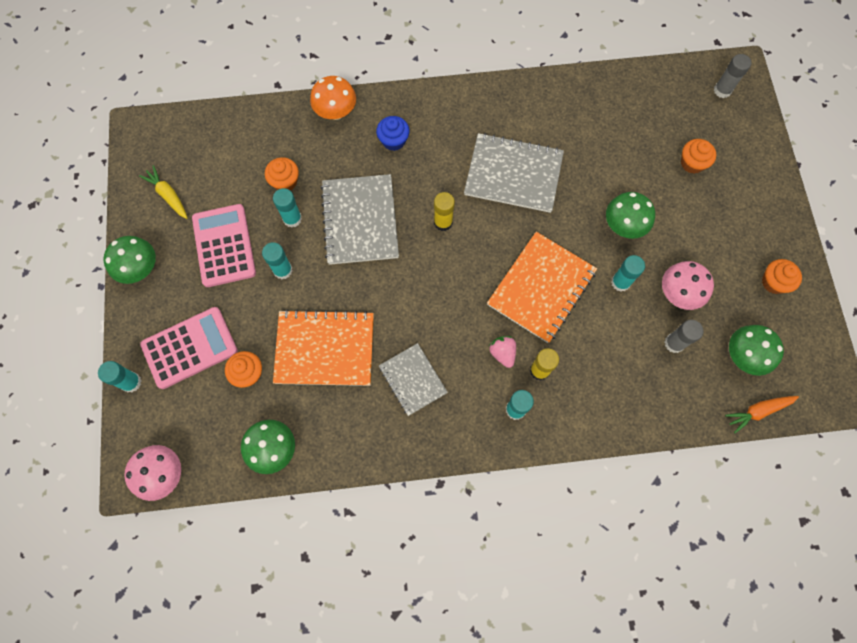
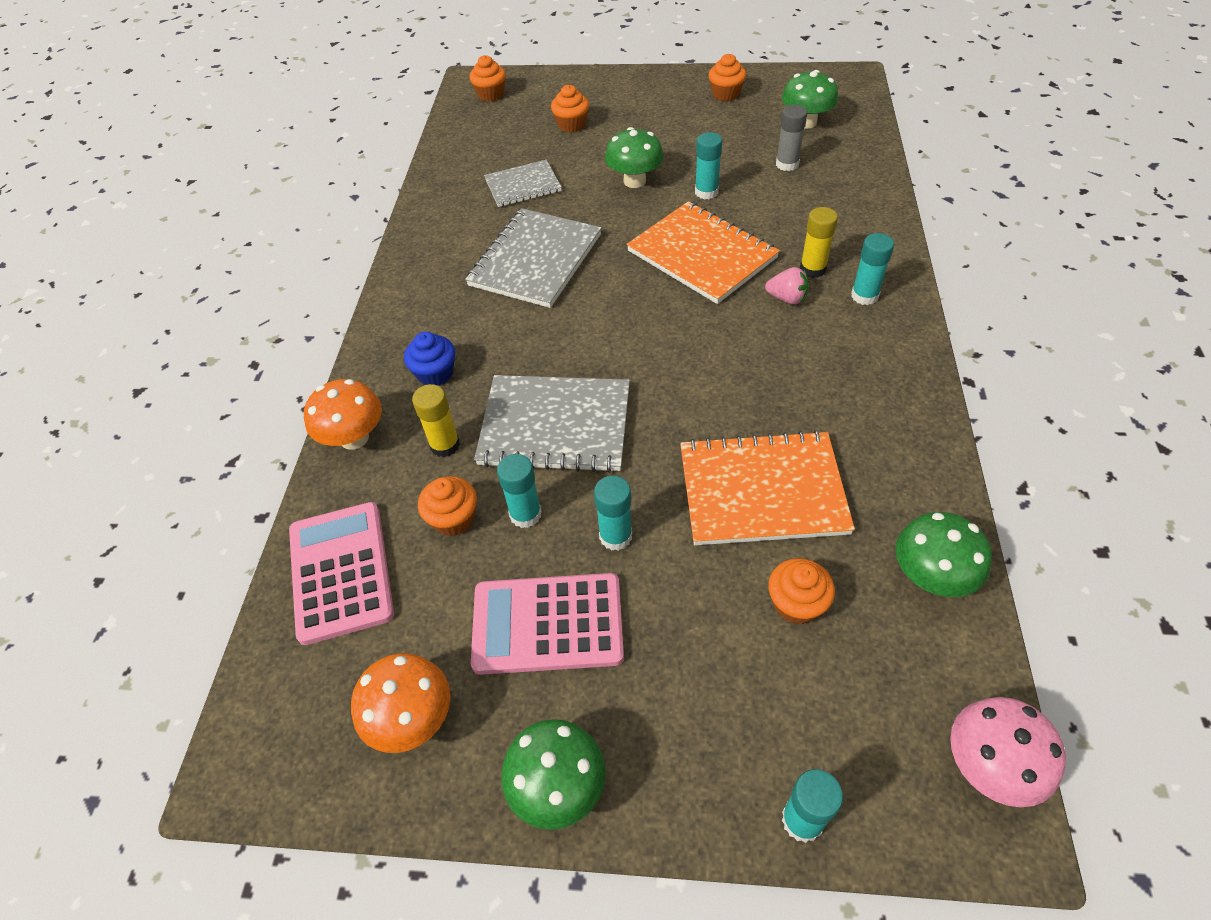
camera: 75 degrees left, 20 degrees down
yellow carrot [139,165,187,219] -> orange mushroom [351,653,450,753]
pink calculator [140,307,238,389] -> pink calculator moved to [289,502,394,645]
orange notebook [273,309,374,386] -> orange notebook turned 75 degrees clockwise [680,430,855,545]
grey notebook [379,343,448,416] -> grey notebook moved to [484,160,562,207]
yellow glue stick [434,192,455,231] -> yellow glue stick moved to [412,384,460,457]
pink strawberry [489,336,516,368] -> pink strawberry turned 150 degrees counterclockwise [765,267,809,305]
pink mushroom [662,261,714,310] -> none
grey glue stick [714,54,751,98] -> orange cupcake [469,55,506,102]
orange carrot [725,396,799,433] -> none

